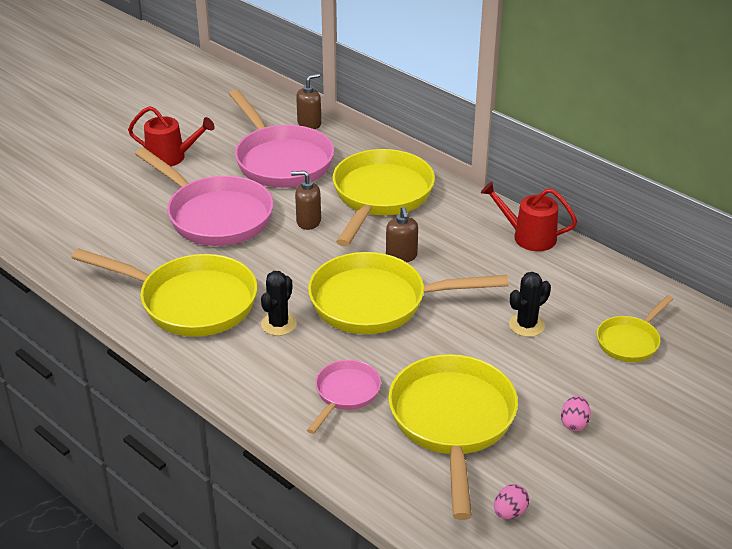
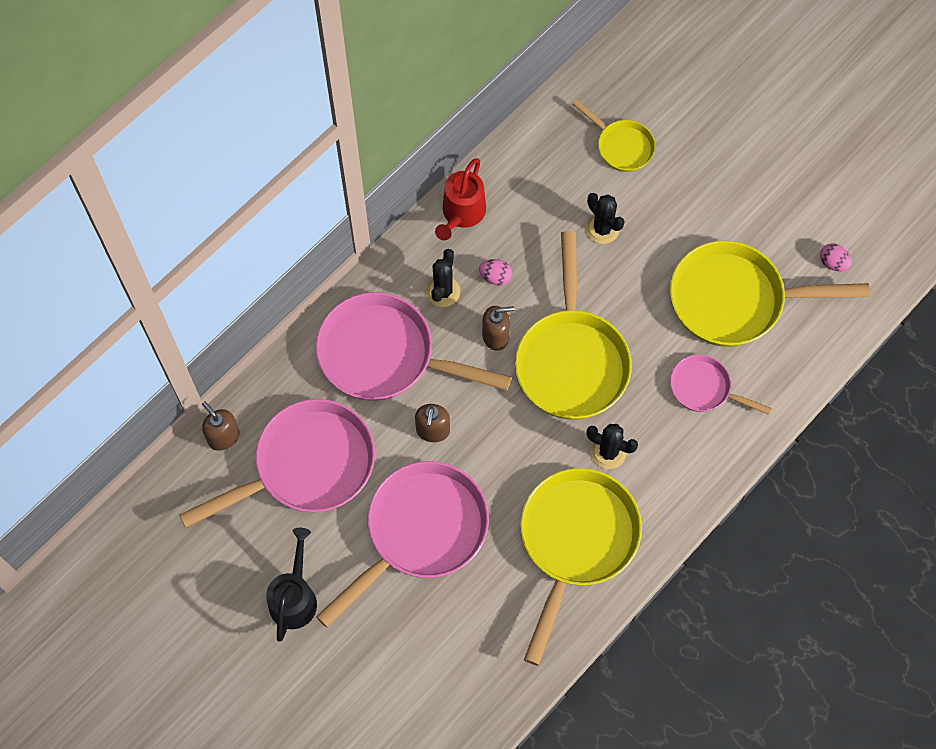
camera: 90 degrees left, 30 degrees up
red watering can [128,106,215,166] -> black watering can [266,528,317,642]
yellow pan [333,149,435,247] -> pink pan [316,292,511,401]
pink egg [561,396,591,431] -> pink egg moved to [479,259,512,286]
none -> black cactus [426,249,460,307]

